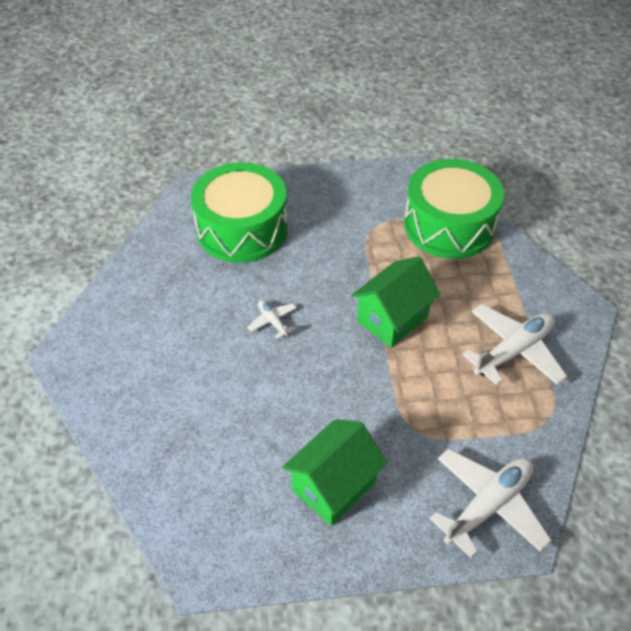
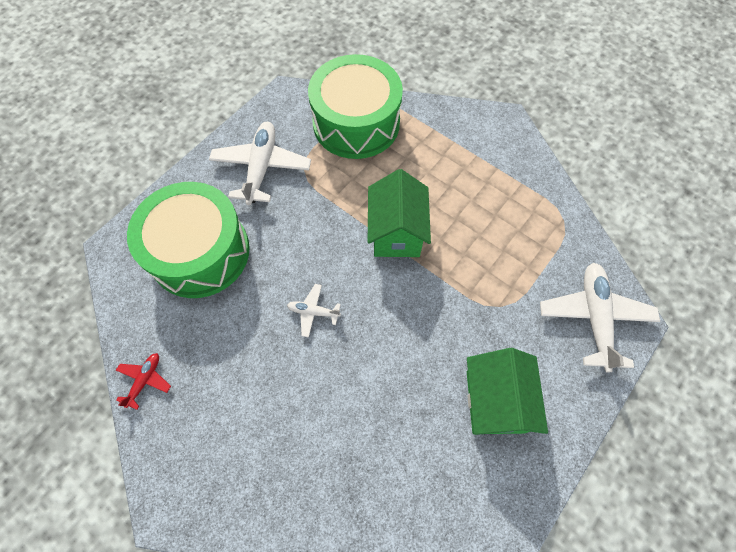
camera: 45 degrees left, 15 degrees up
white plane [462,304,567,385] -> white plane moved to [209,122,311,205]
none -> red plane [116,353,171,410]

